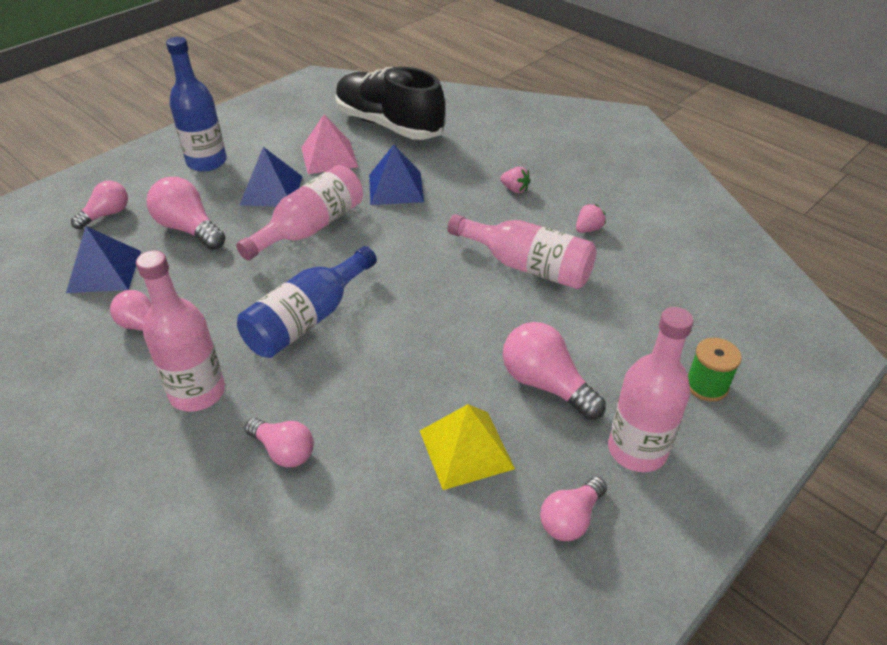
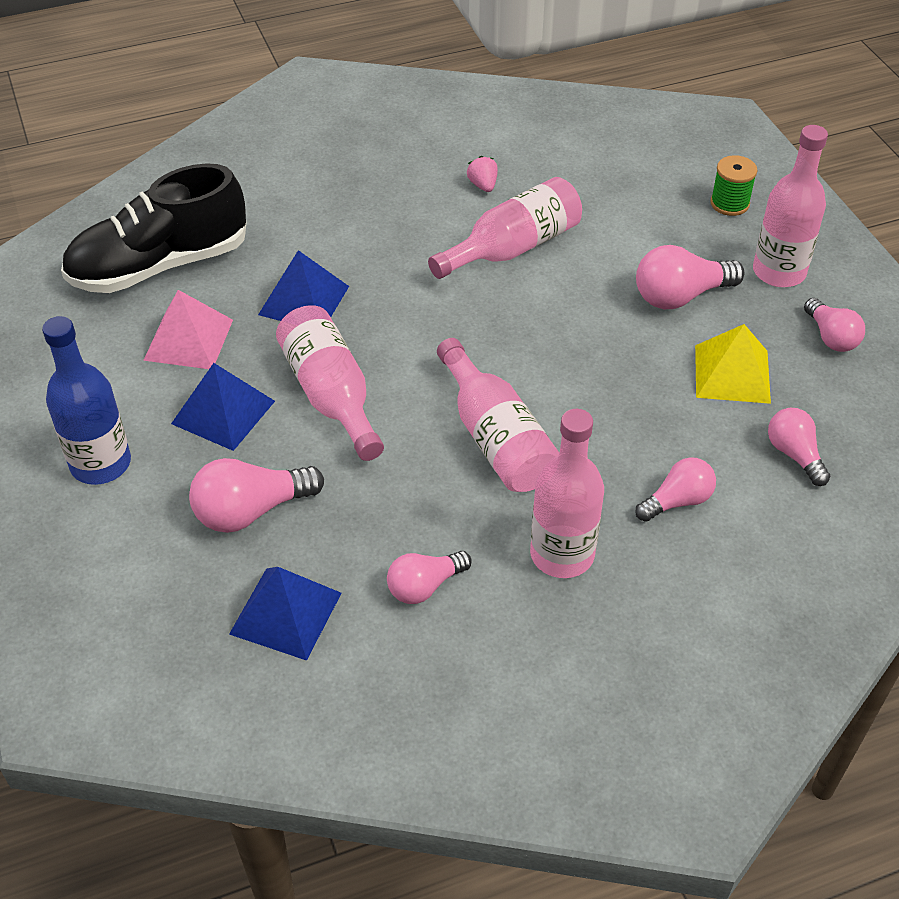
camera: 65 degrees left, 5 degrees up
pink light bulb [71,181,128,229] -> pink light bulb moved to [768,408,831,486]
blue bottle [237,246,377,358] -> pink bottle [437,338,559,492]
pink strawberry [500,167,530,193] -> none

